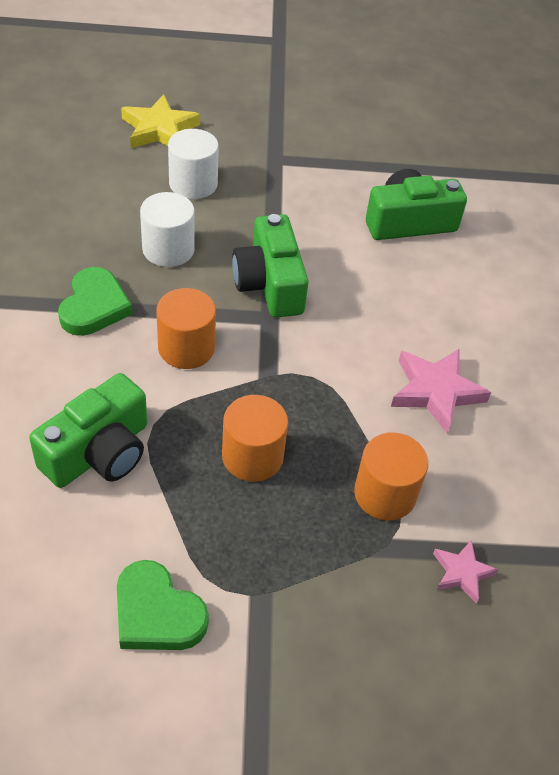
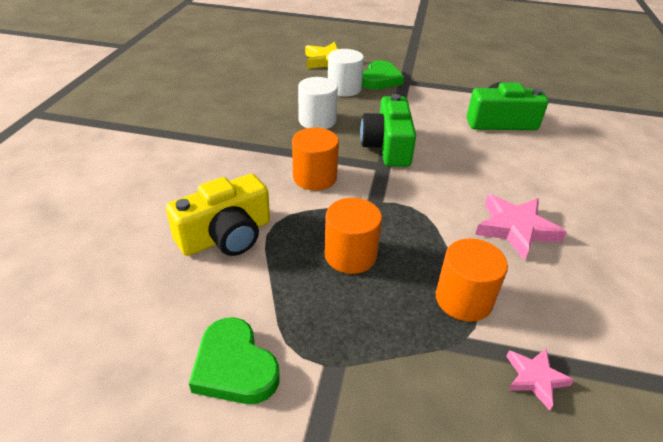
camera: 15 degrees right, 10 degrees down
green camera [29,373,147,488] -> yellow camera [166,174,270,256]
green heart [58,267,133,336] -> green heart moved to [362,60,404,90]

